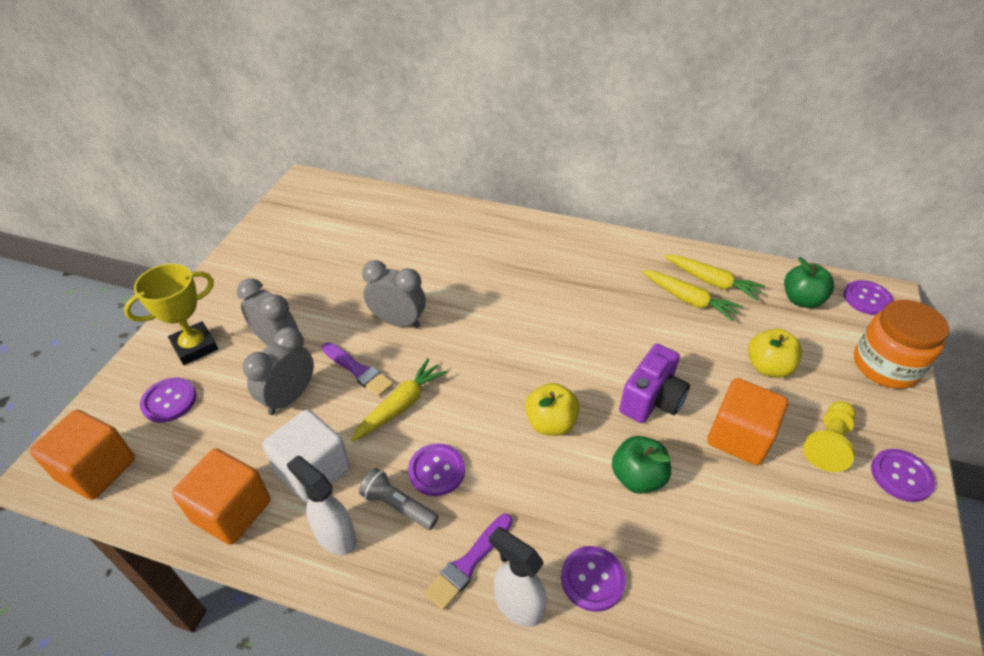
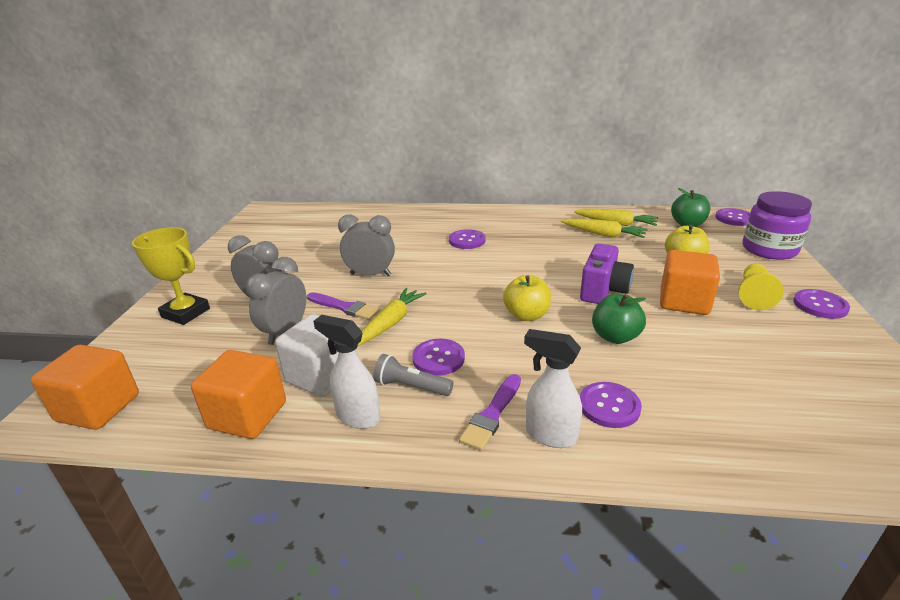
camera: 10 degrees left, 15 degrees down
yellow trophy [124,264,218,365] -> yellow trophy turned 75 degrees clockwise [132,227,210,325]
purple button [140,378,197,423] -> purple button moved to [449,229,485,249]
orange jar [854,300,949,389] -> purple jar [743,191,812,260]

